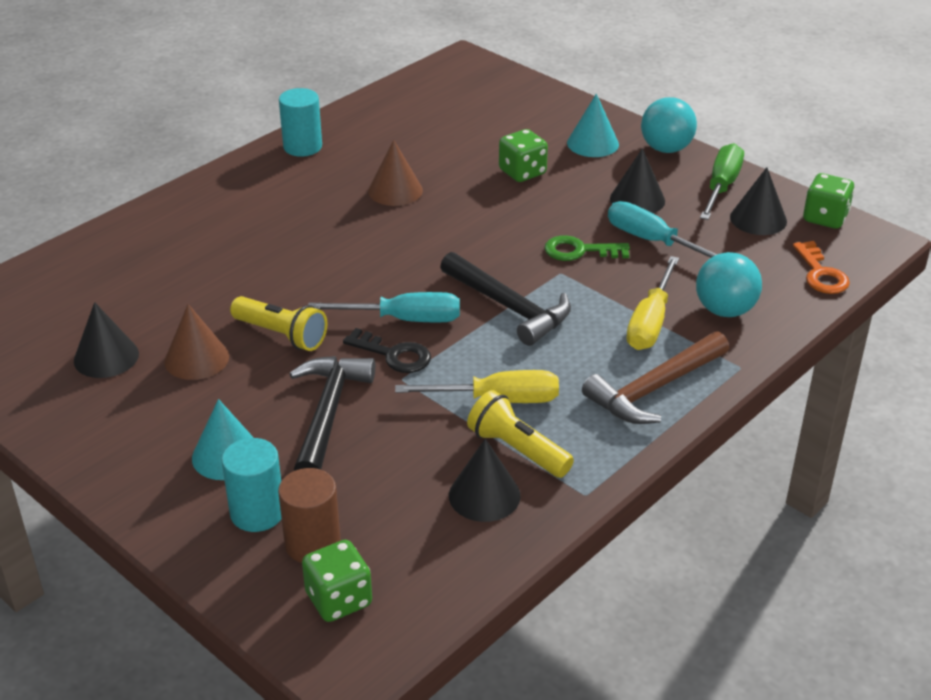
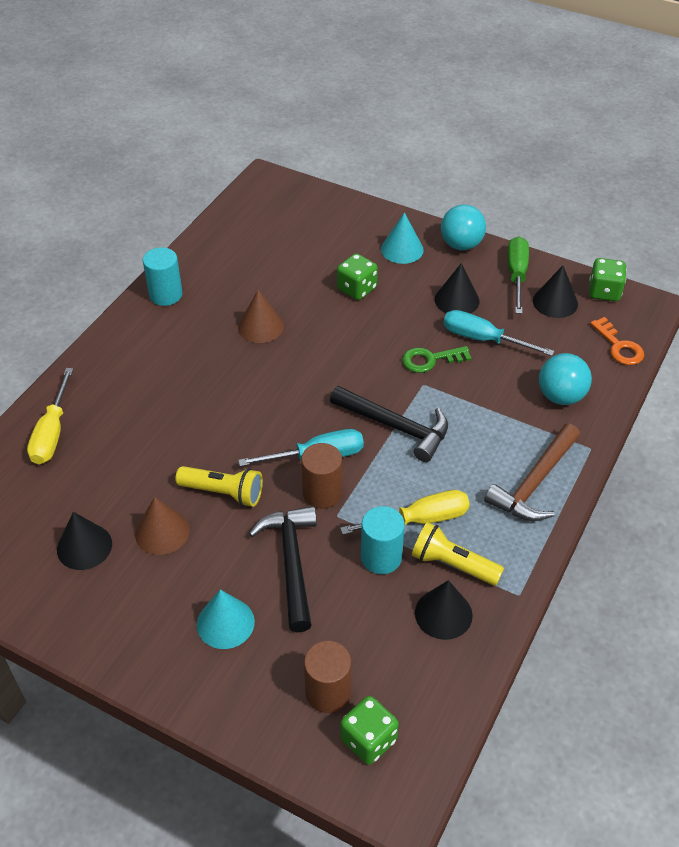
camera: 15 degrees left, 10 degrees up
turquoise cylinder [222,438,282,532] -> turquoise cylinder moved to [361,506,405,574]
black key [343,328,431,373] -> brown cylinder [301,443,342,509]
yellow screwdriver [626,256,679,350] -> yellow screwdriver moved to [27,368,73,464]

